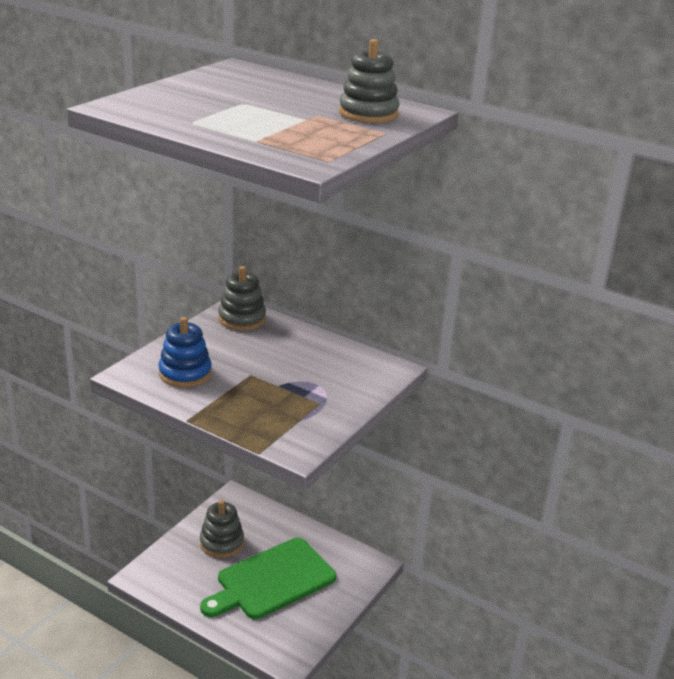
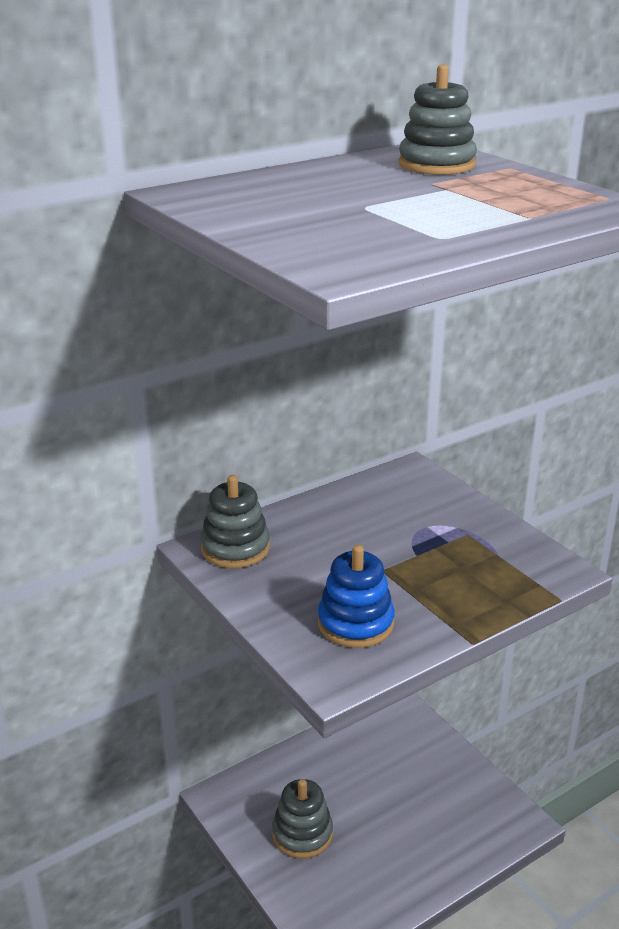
camera: 65 degrees left, 0 degrees up
green cutting board [200,538,336,619] -> none

